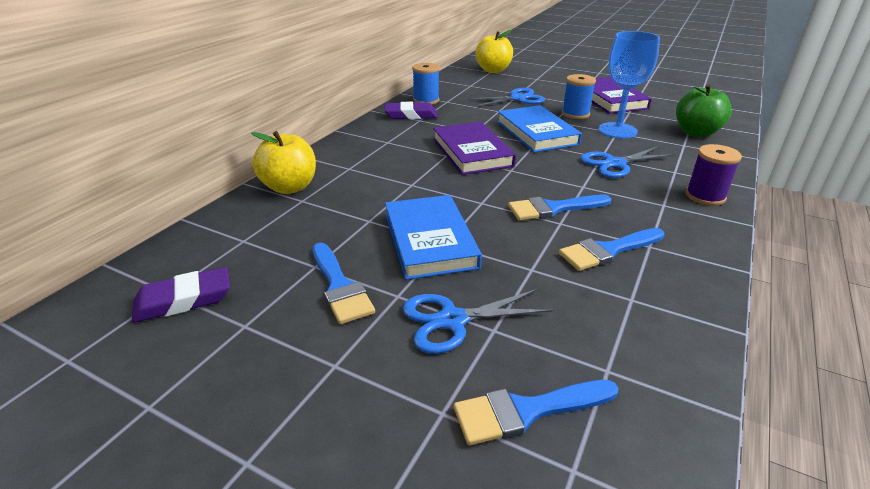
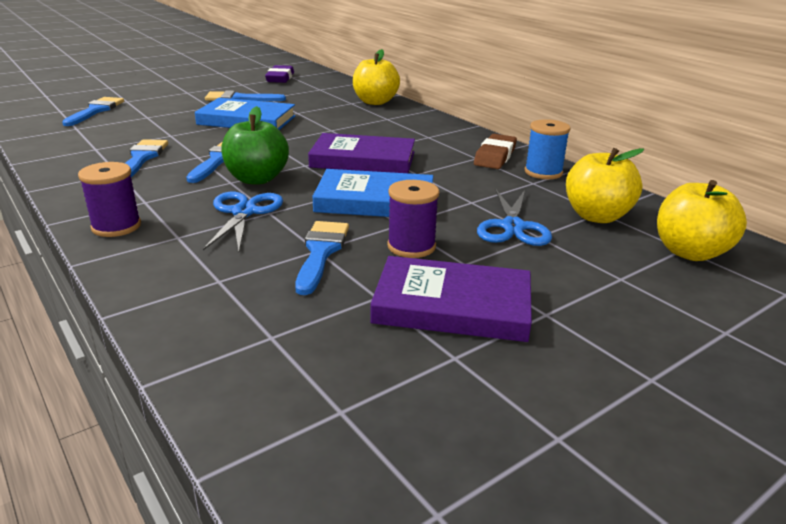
camera: 115 degrees right, 5 degrees down
purple eraser [384,102,437,119] -> brown eraser [474,134,517,169]
blue scissors [403,289,554,354] -> none
blue spool [562,74,596,119] -> purple spool [387,180,439,258]
blue goblet [598,31,660,139] -> blue brush [295,221,349,295]
green apple [676,84,732,137] -> green apple moved to [221,106,289,184]
none -> yellow apple [566,148,644,223]

